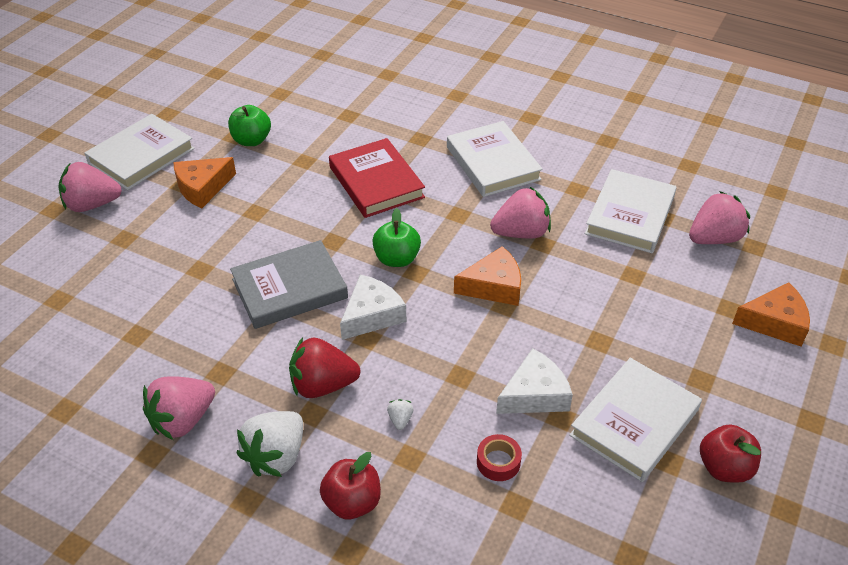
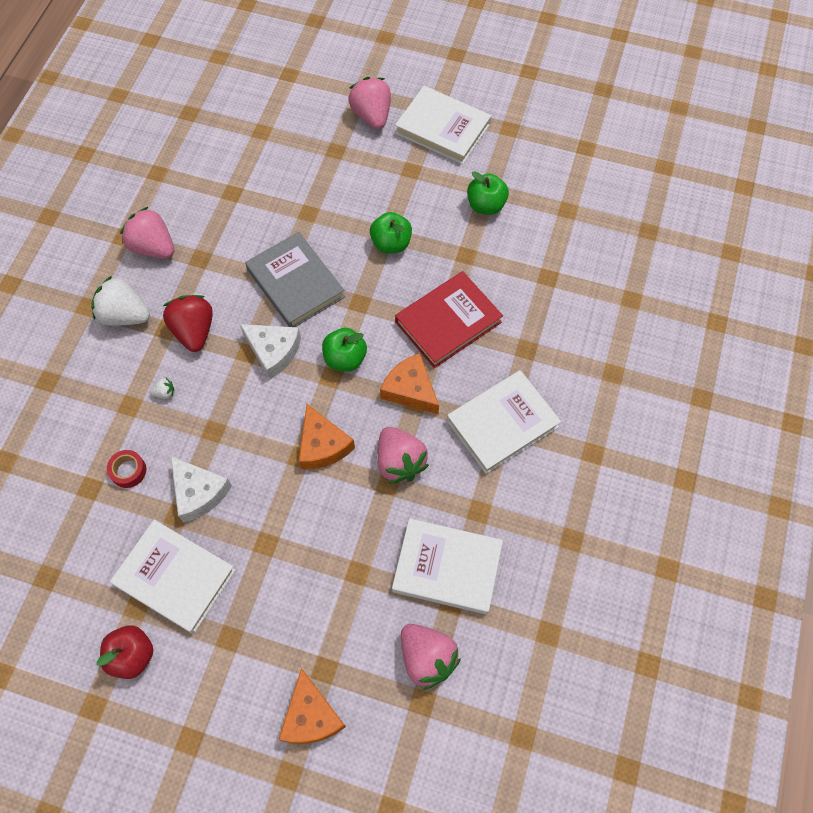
camera: 80 degrees right, 20 degrees up
orange cheese [173,157,236,208] -> orange cheese moved to [380,353,439,414]
red apple [320,452,381,519] -> none
none -> green apple [370,212,412,254]

